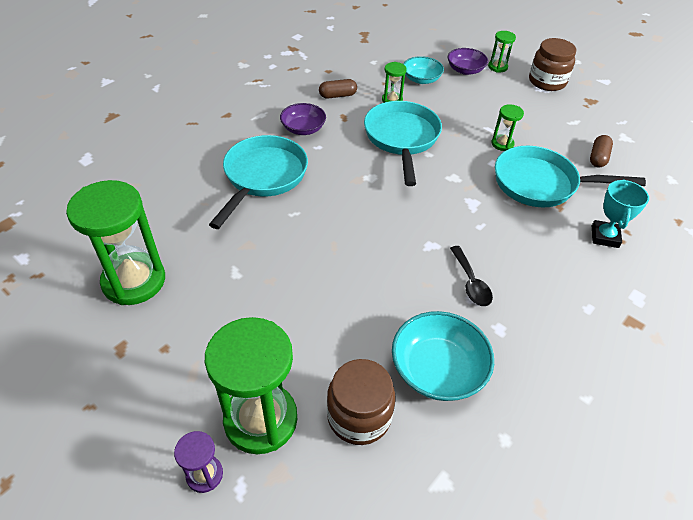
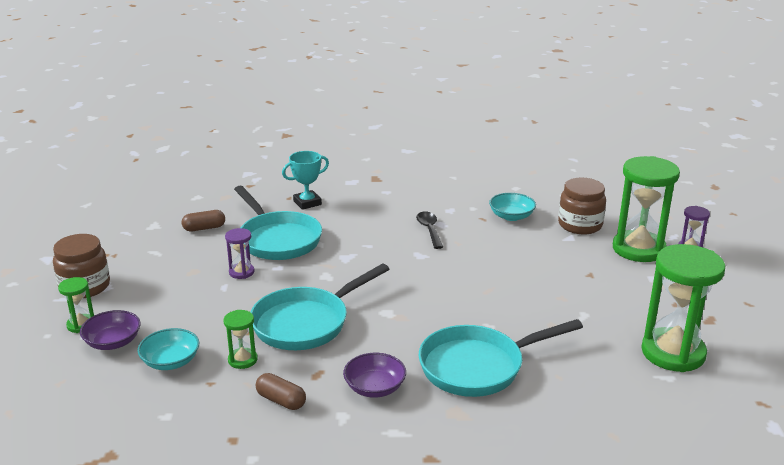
camera: 130 degrees left, 20 degrees down
turquoise bowl [392,311,494,401] -> turquoise bowl [489,193,536,221], size x0.66
black spoon [450,246,493,306] -> black spoon turned 45 degrees counterclockwise [416,211,443,249]
green hourglass [491,104,524,151] -> purple hourglass [225,228,254,279]

